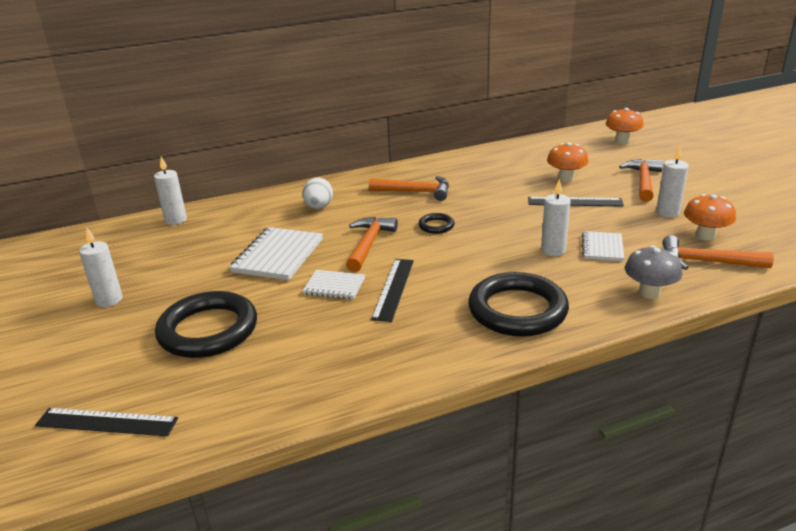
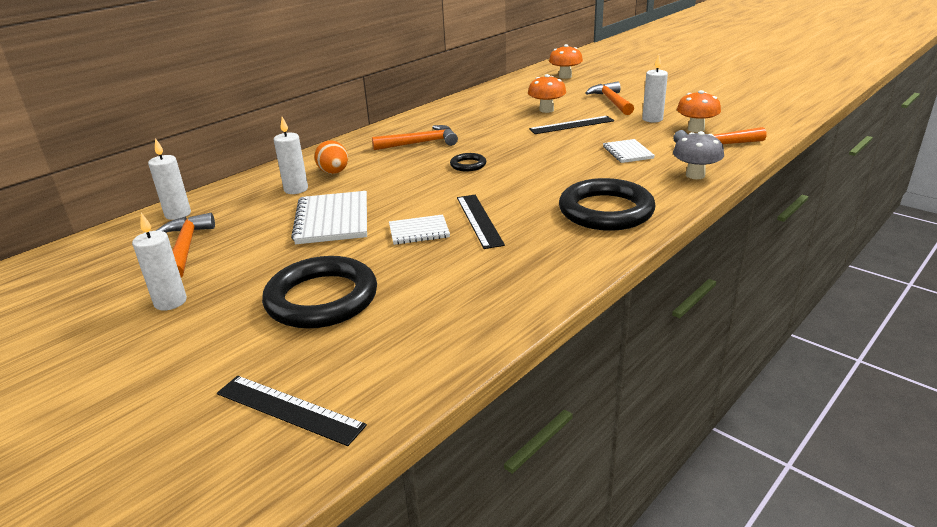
camera: 25 degrees left, 0 degrees up
black ruler [35,408,178,436] -> black ruler turned 45 degrees clockwise [217,376,367,446]
white egg [302,177,333,209] -> orange egg [315,141,348,174]
orange hammer [346,217,398,272] -> orange hammer moved to [156,213,215,277]
white candle [541,179,571,256] -> white candle moved to [274,117,308,194]

